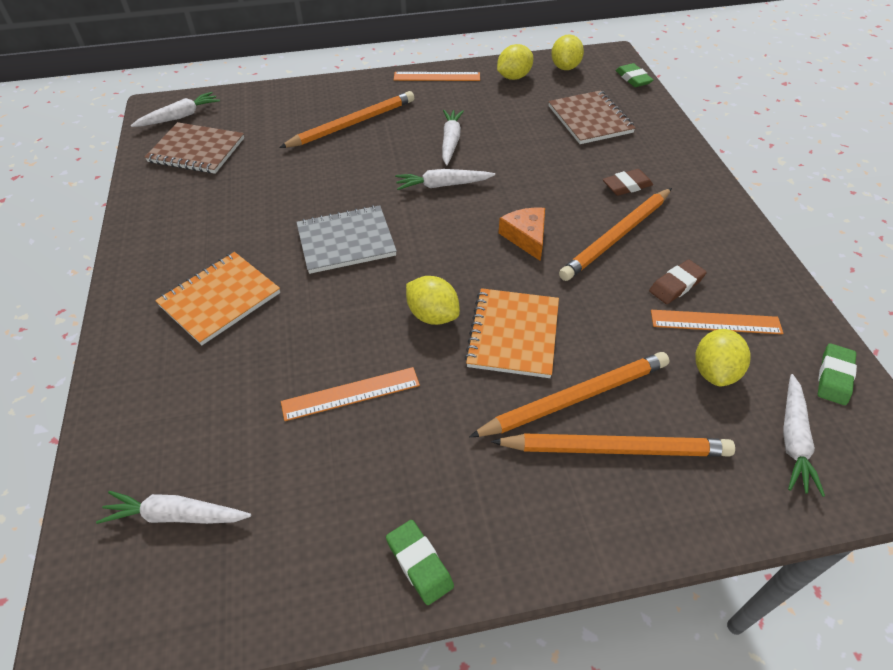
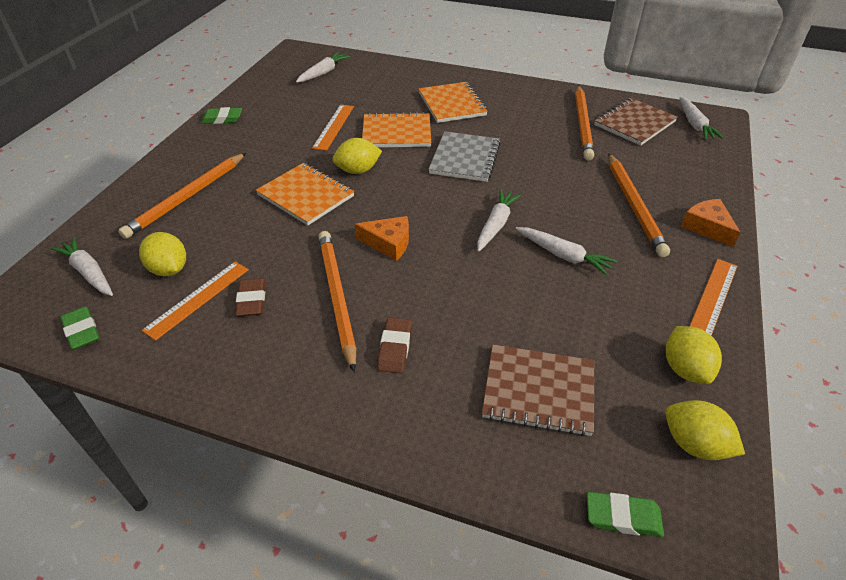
camera: 120 degrees right, 5 degrees down
orange pencil [469,352,669,437] -> orange pencil moved to [575,85,594,160]
none -> orange notebook [362,112,431,148]
none -> orange cheese [681,199,741,247]

